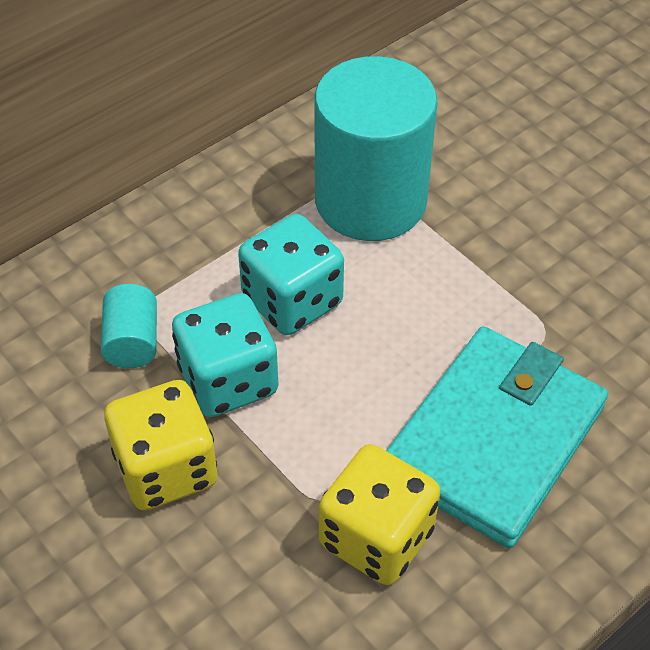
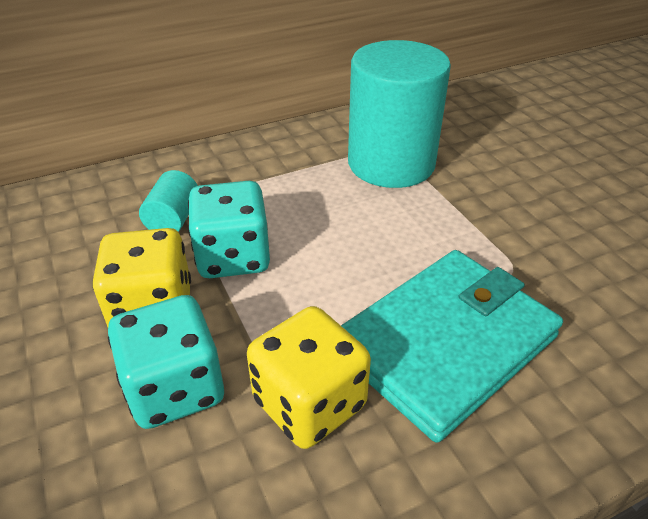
camera: 15 degrees right, 10 degrees down
turquoise dice [238,214,344,335] -> turquoise dice moved to [108,295,224,429]

